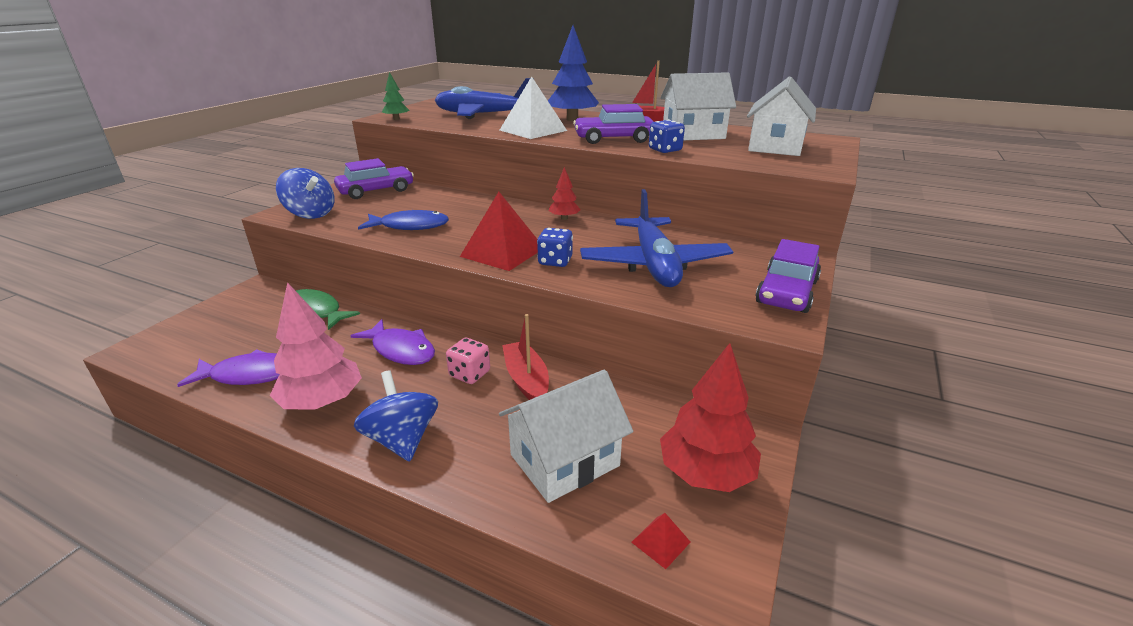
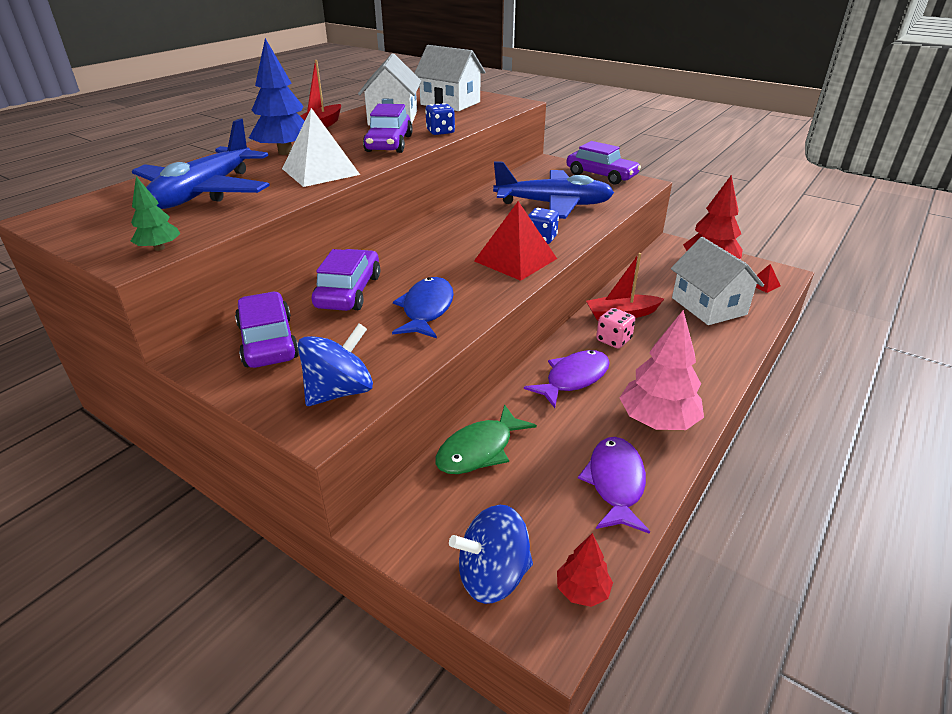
camera: 80 degrees left, 5 degrees up
blue spinning top [354,370,438,462] -> blue spinning top moved to [449,505,533,604]
red tree [549,167,581,220] -> red tree moved to [557,533,613,607]
none -> purple car [311,249,380,311]

